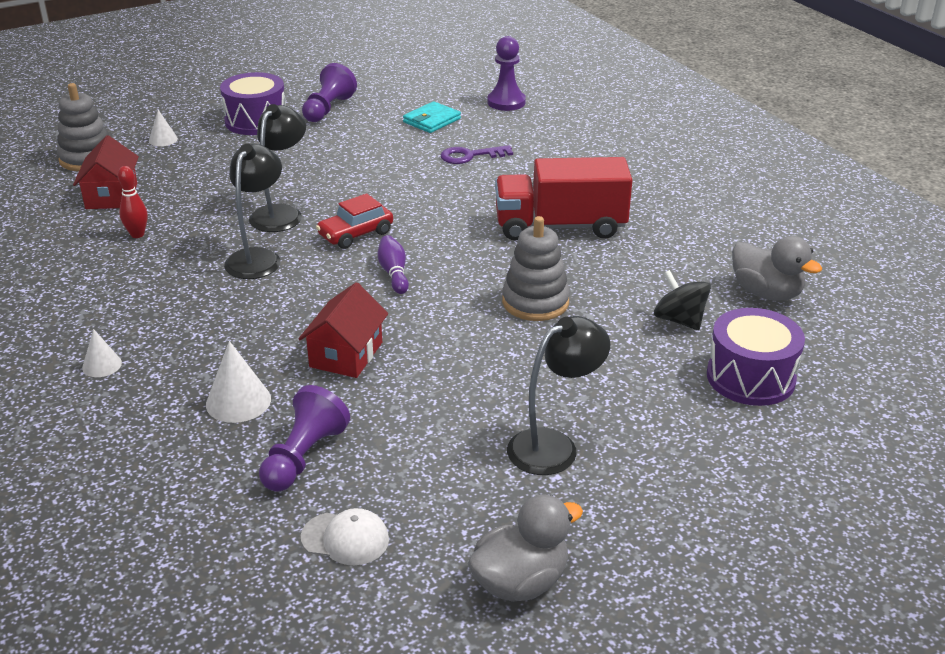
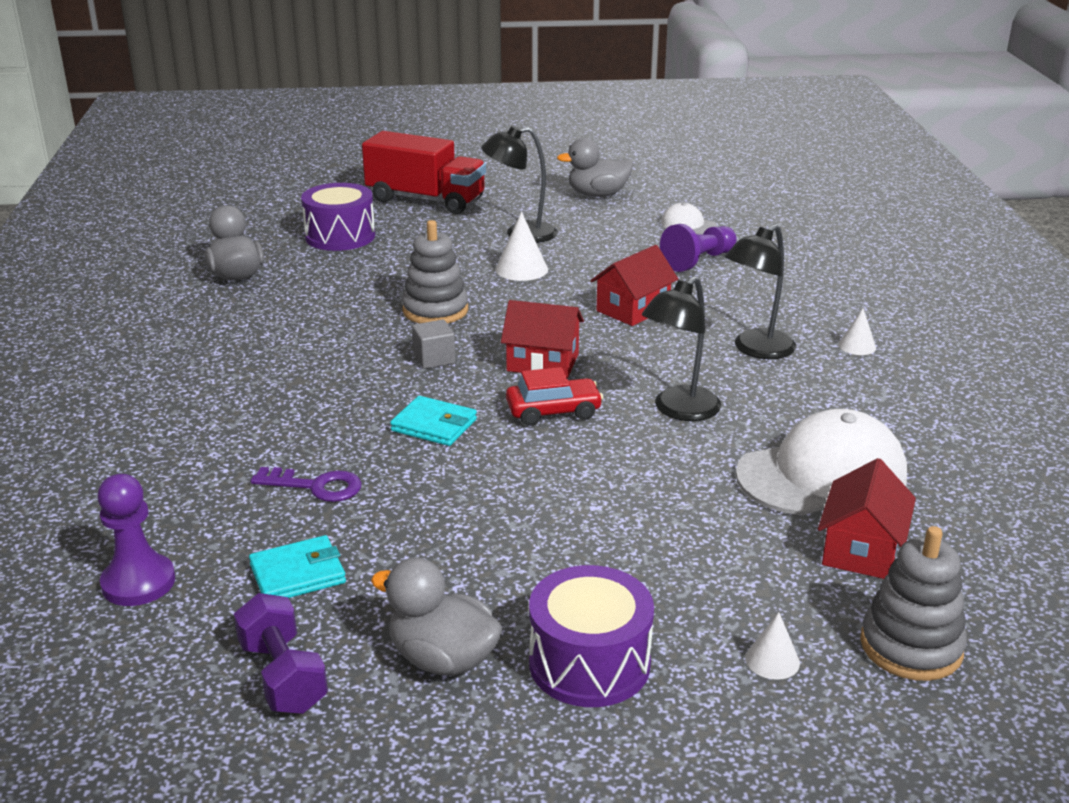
camera: 155 degrees left, 5 degrees down
red bowling pin [118,166,148,238] -> white cap [736,409,907,515]
white cone [206,341,271,423] -> white cone moved to [496,212,548,281]
black lamp [249,104,306,232] -> black lamp moved to [725,224,796,359]
purple pawn [302,63,357,122] -> grey duck [371,557,503,676]
purple bowling pin [378,235,409,294] -> red house [501,300,584,378]
red truck [495,157,632,240] -> red truck moved to [362,131,486,214]
black spinning top [654,270,711,330] -> none
none -> purple dumbbell [234,593,328,714]
none -> turquoise wallet [390,396,477,446]
none -> grey cube [412,320,455,369]

